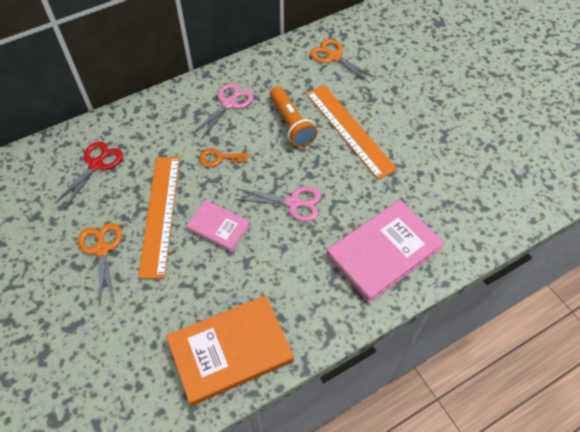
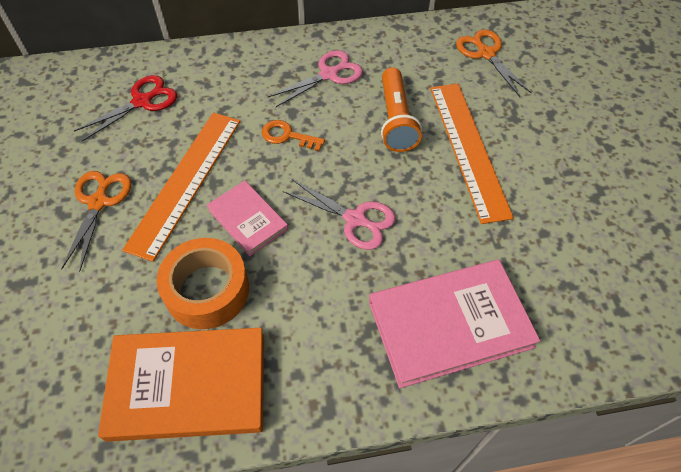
camera: 20 degrees right, 0 degrees up
none -> orange tape [156,238,249,329]

